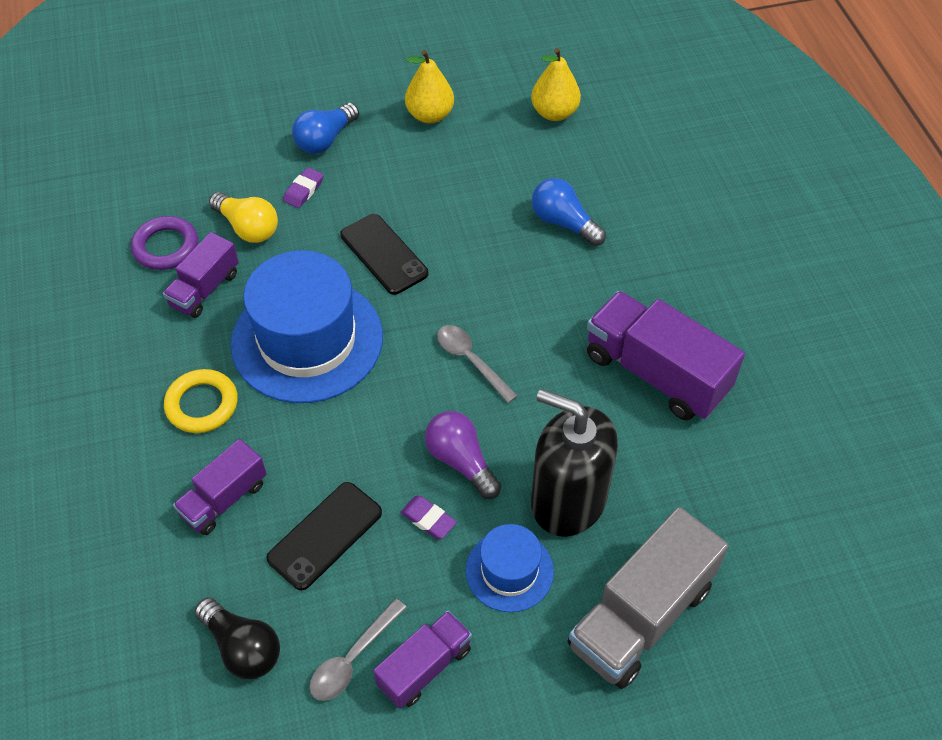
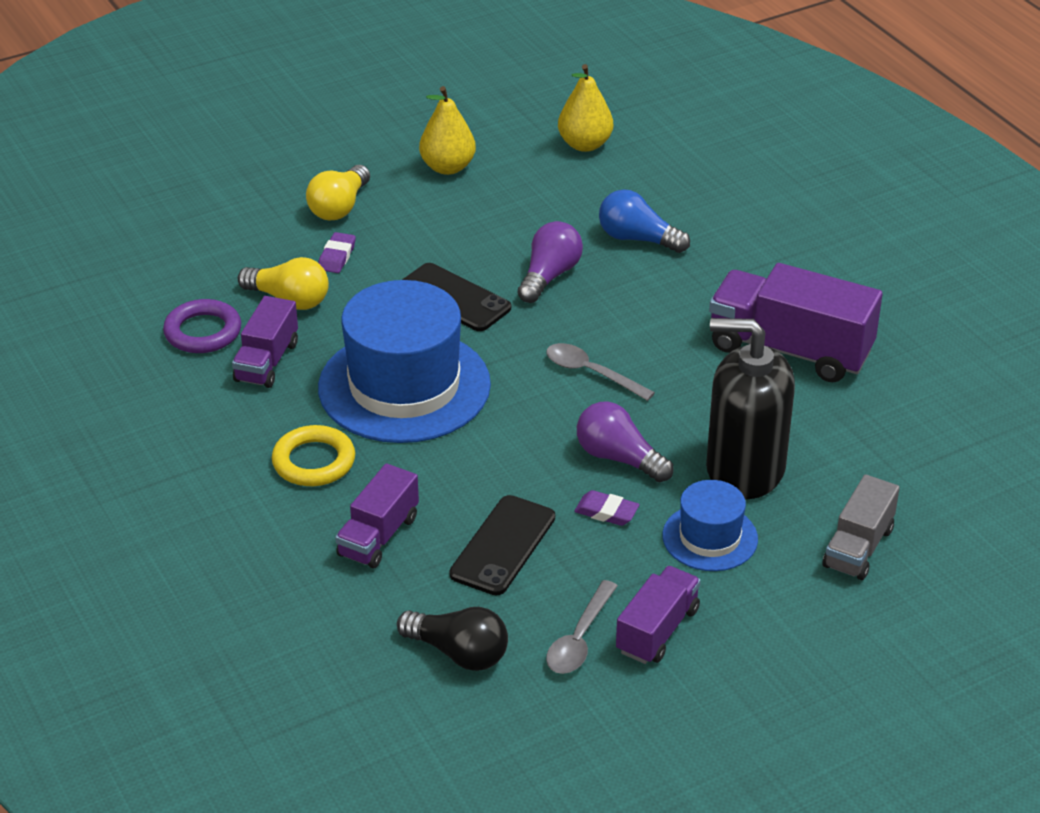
camera: 15 degrees left, 15 degrees down
blue light bulb [292,103,359,154] -> yellow light bulb [306,165,370,220]
grey truck [568,507,729,689] -> grey truck [823,474,900,580], size x0.58
none -> purple light bulb [517,221,583,303]

